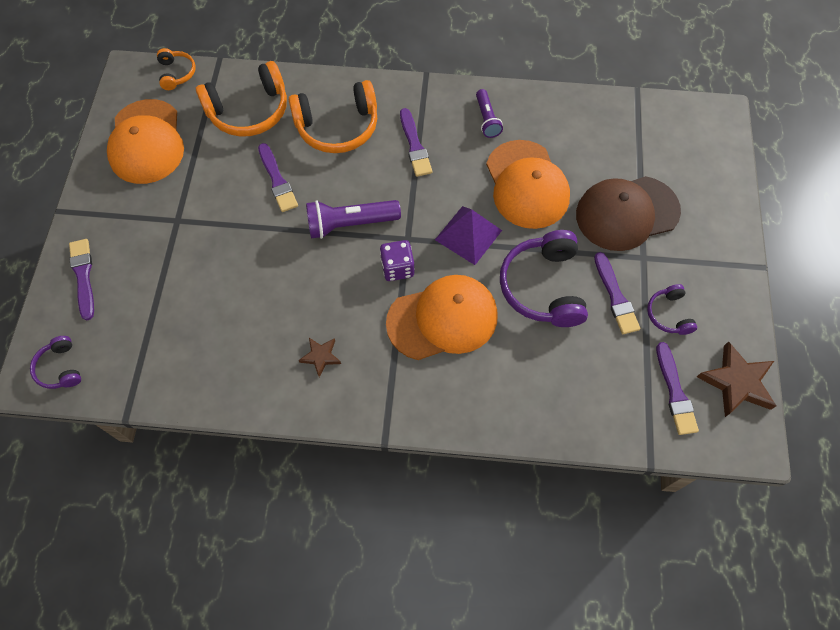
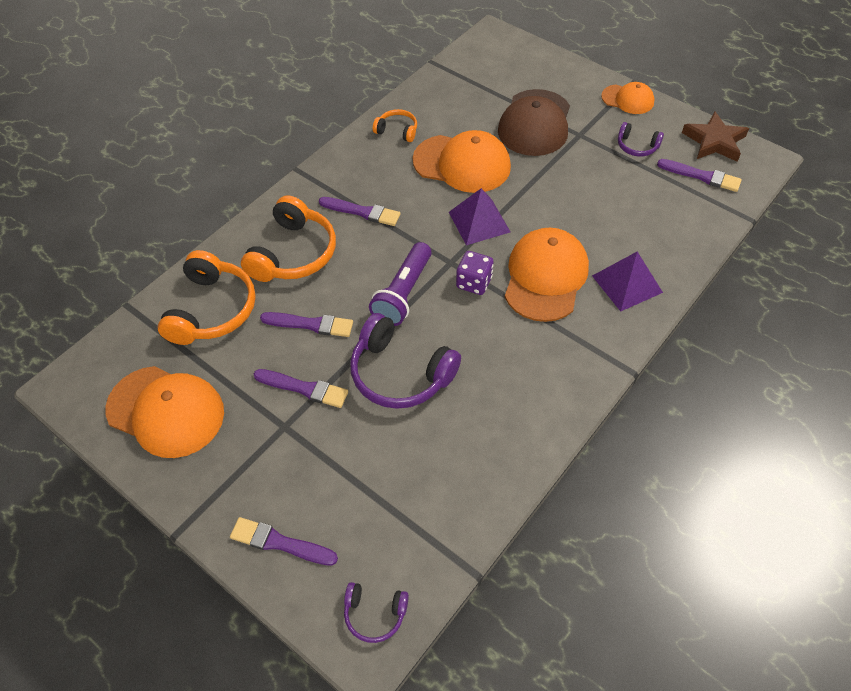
camera: 55 degrees left, 10 degrees down
orange headphones [157,48,196,90] -> orange headphones moved to [373,109,417,142]
brown star [299,338,341,377] -> none
purple flashlight [476,89,503,138] -> none
purple headphones [500,230,588,327] -> purple headphones moved to [350,313,461,409]
purple brush [594,252,640,334] -> purple brush moved to [254,369,348,408]
none -> purple pyramid [592,252,663,312]
none -> orange cap [601,82,655,114]

